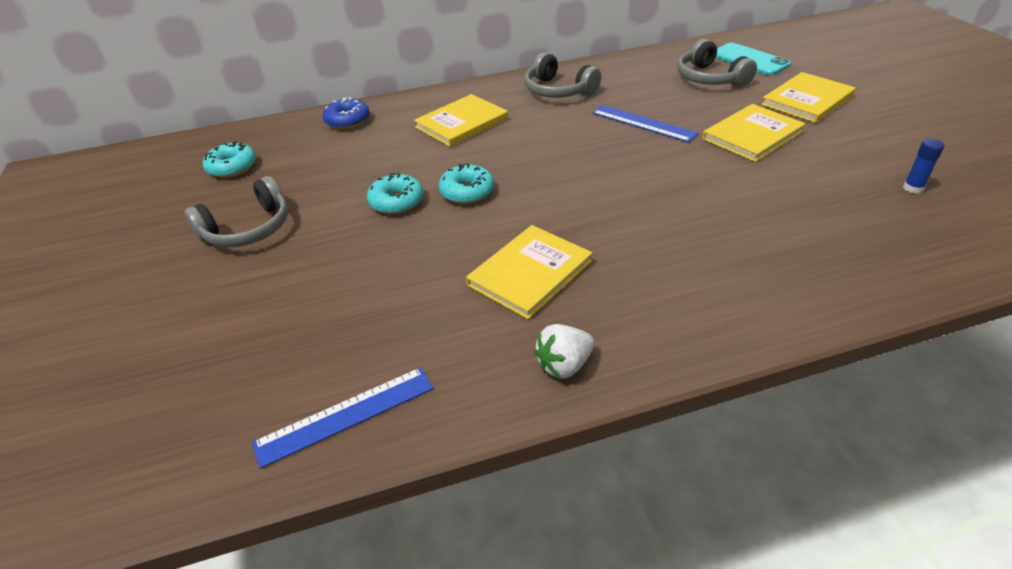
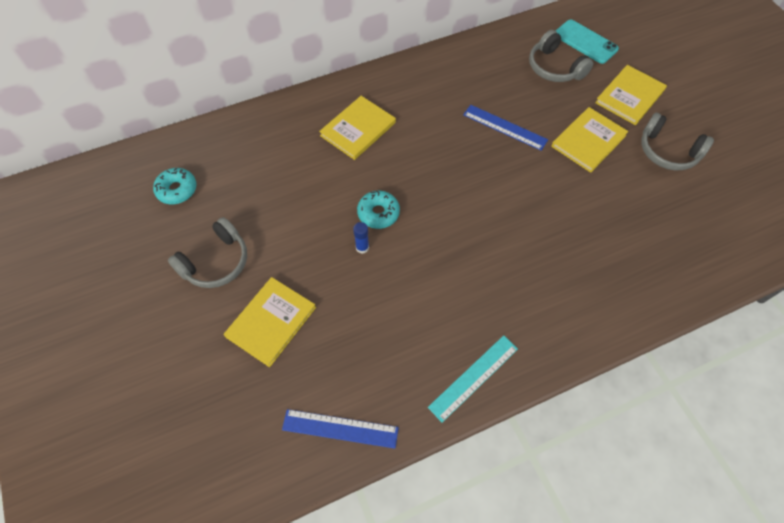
camera: 10 degrees left, 20 degrees up
blue ruler [252,367,434,469] -> blue ruler turned 45 degrees clockwise [282,409,399,449]
blue donut [323,97,370,129] -> none
turquoise donut [367,173,423,214] -> none
yellow book [466,225,592,319] -> yellow book moved to [223,277,316,367]
grey headphones [525,53,601,98] -> grey headphones moved to [641,113,714,171]
white strawberry [534,324,595,378] -> turquoise ruler [428,335,518,423]
blue glue stick [903,138,944,194] -> blue glue stick moved to [353,222,369,254]

